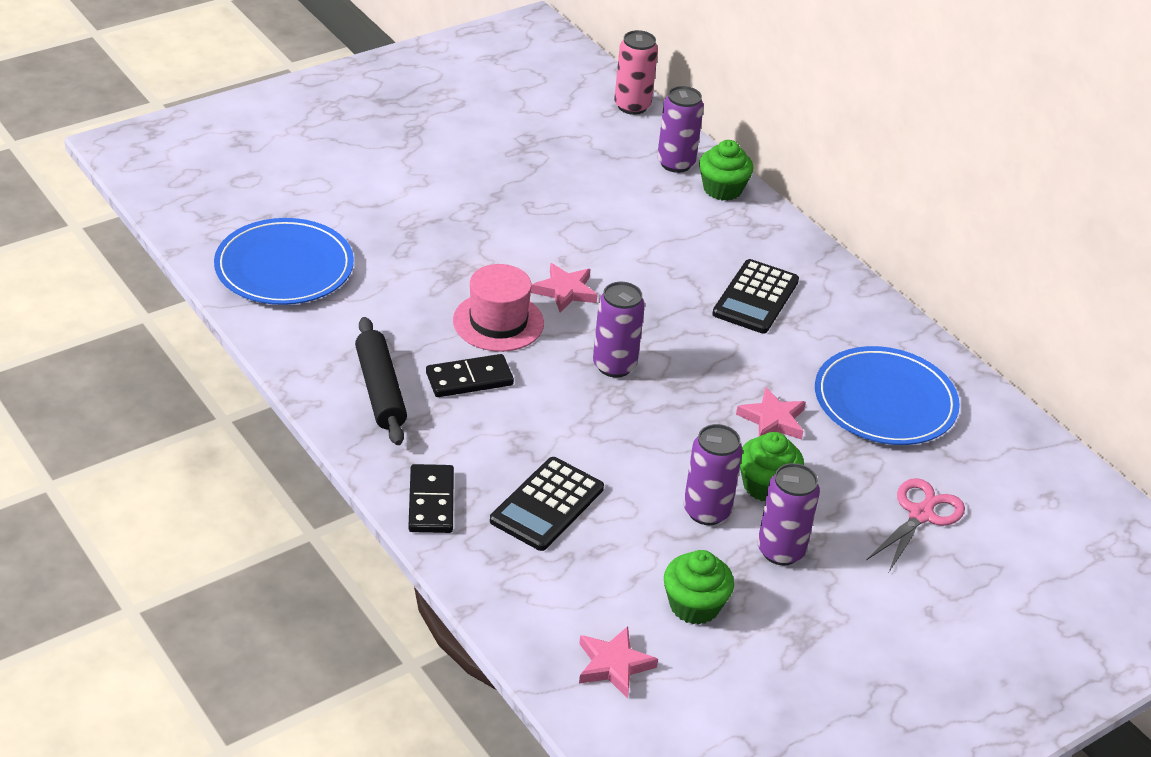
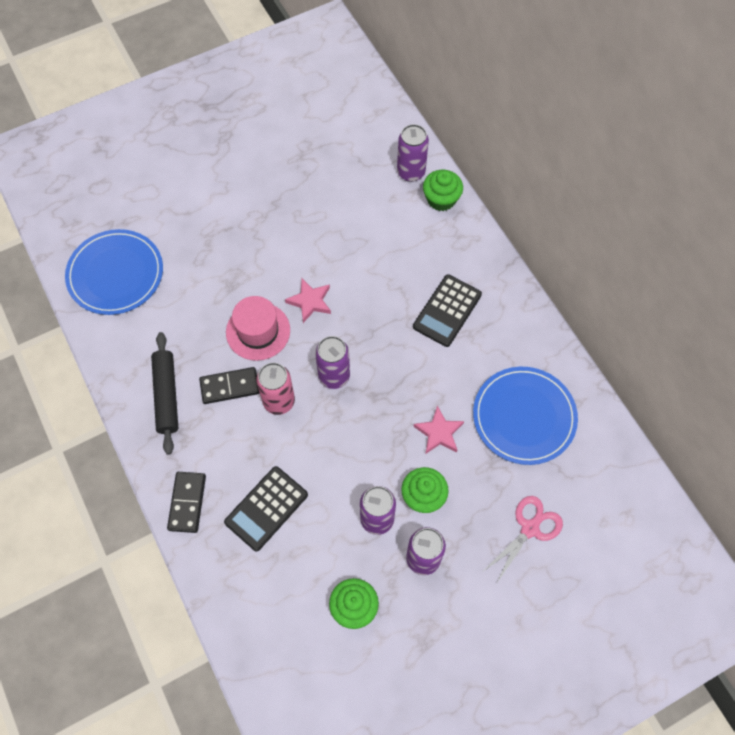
camera: 10 degrees right, 25 degrees up
pink star [579,626,658,698] -> none
pink can [614,30,658,115] -> pink can moved to [256,363,295,415]

